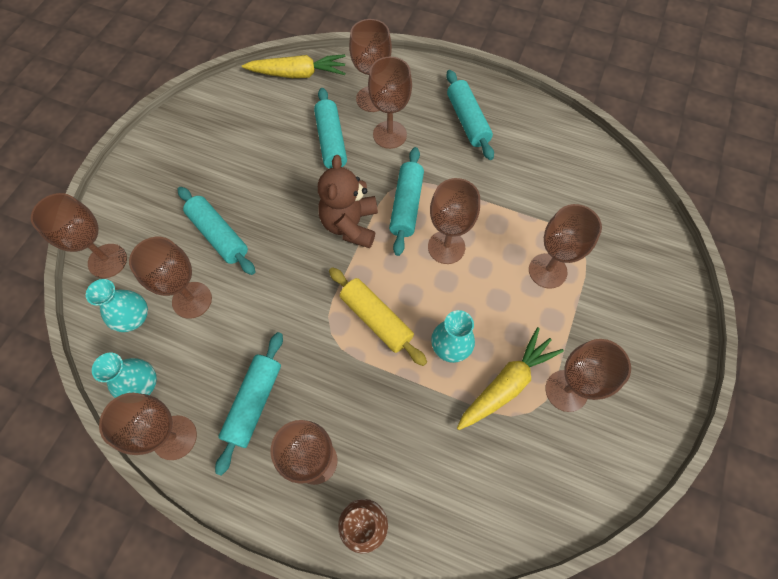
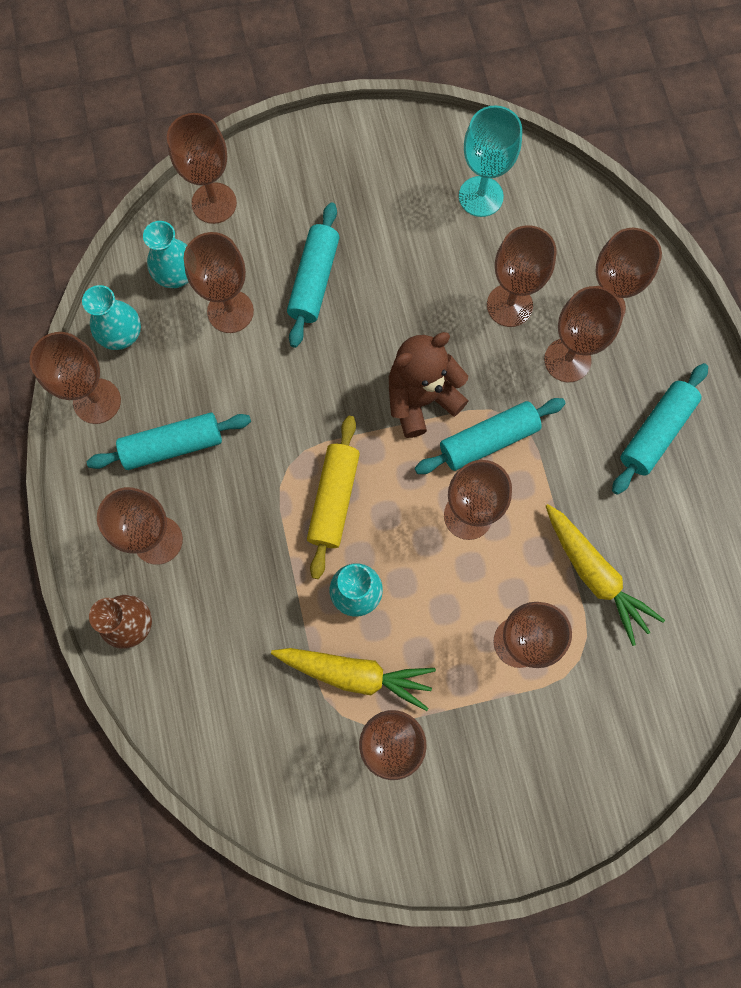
camera: 55 degrees right, 10 degrees up
yellow carrot [242,54,345,78] -> yellow carrot moved to [546,504,665,646]
turquoise rolling pin [314,88,347,169] -> brown goblet [487,225,557,327]
none -> turquoise goblet [459,105,522,217]

